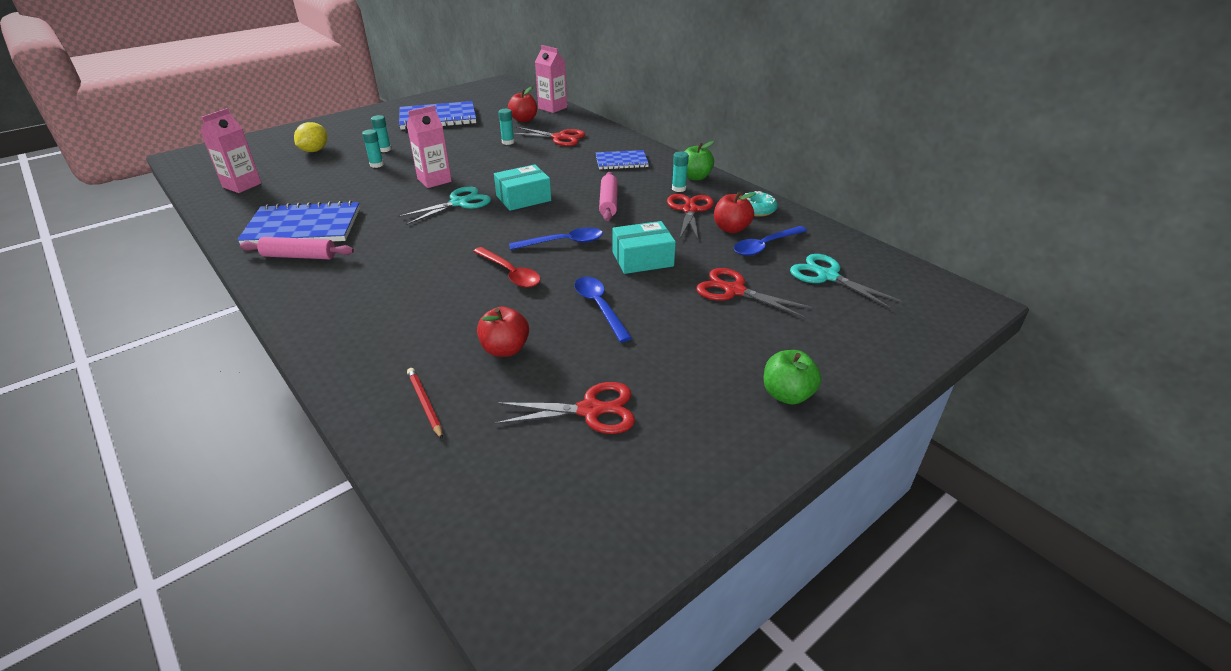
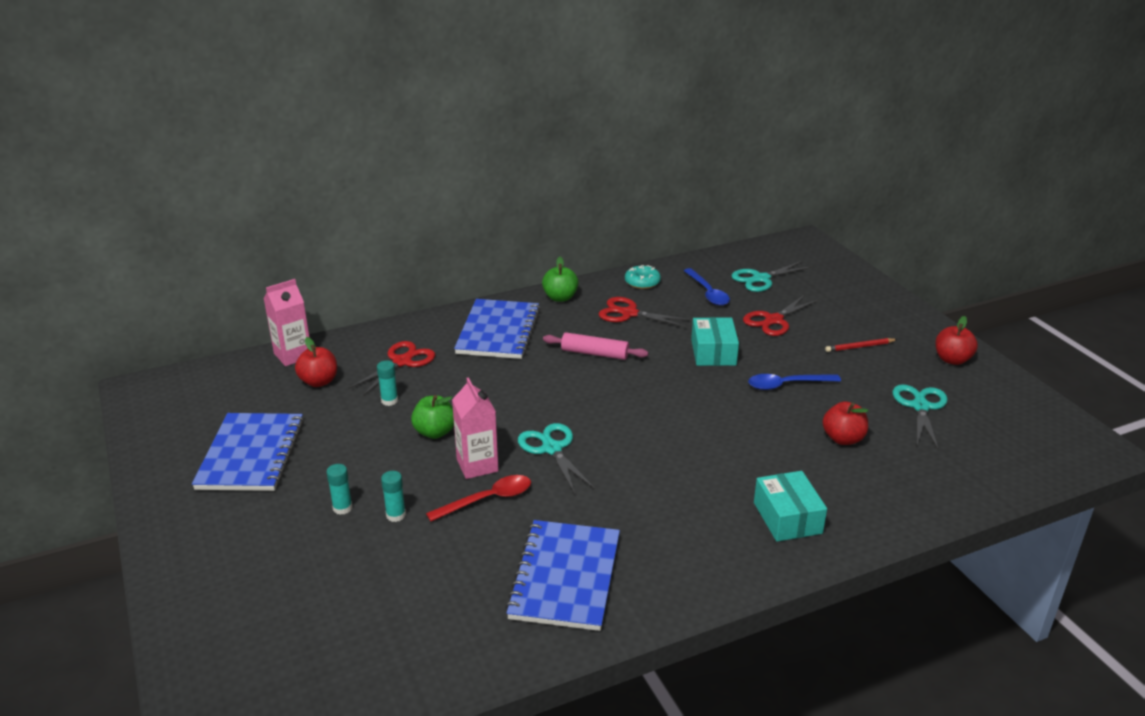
camera: 75 degrees left, 5 degrees down
pink carton [200,108,261,193] -> none
pink rolling pin [240,237,354,259] -> none
yellow lemon [294,122,328,152] -> none
red pencil [407,368,443,440] -> red pencil moved to [825,338,898,352]
red spoon [473,247,540,288] -> red spoon moved to [426,475,531,521]
turquoise box [494,164,551,211] -> turquoise box moved to [754,471,827,542]
red scissors [495,382,635,434] -> turquoise scissors [893,384,948,450]
blue spoon [509,227,603,250] -> none
blue notebook [596,150,649,170] -> blue notebook [454,299,541,359], size x1.69
turquoise glue stick [672,151,689,192] -> none
red apple [714,192,756,233] -> red apple moved to [935,316,978,365]
green apple [764,350,821,405] -> green apple moved to [411,395,454,439]

